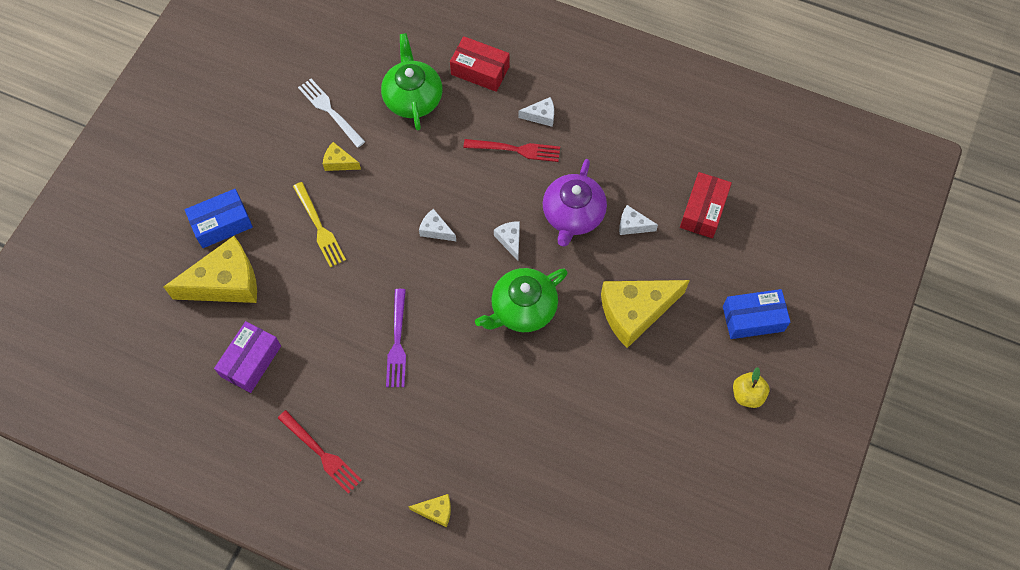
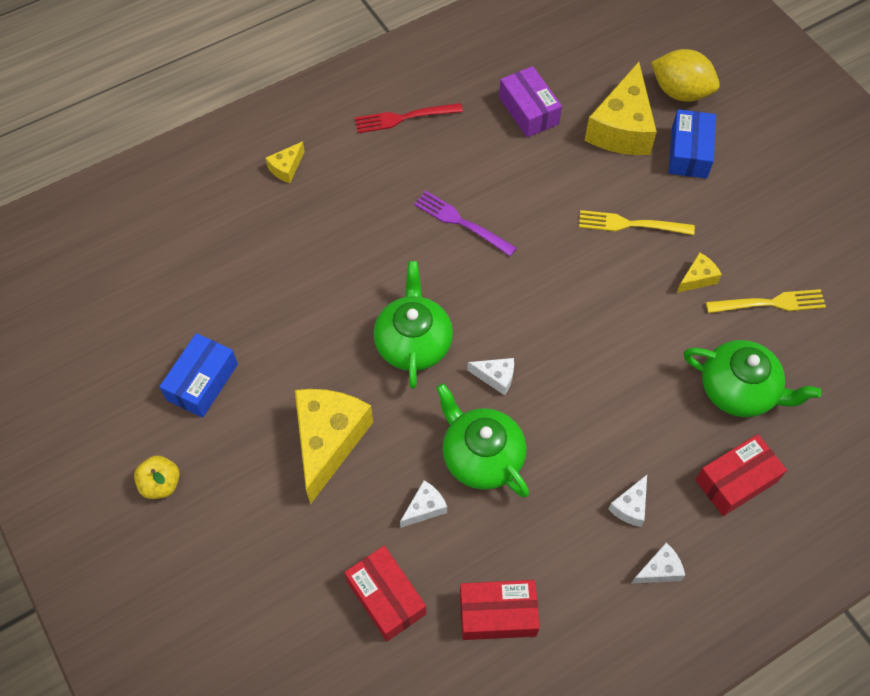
camera: 125 degrees right, 5 degrees down
white fork [298,79,365,148] -> yellow fork [706,289,826,313]
white cheese [419,209,456,241] -> white cheese moved to [631,542,685,584]
red fork [463,139,560,162] -> none
purple teapot [543,159,607,247] -> green teapot [436,383,529,497]
blue box [723,289,790,339] -> blue box moved to [159,333,238,418]
none -> red box [460,580,540,640]
none -> yellow lemon [651,49,720,102]

